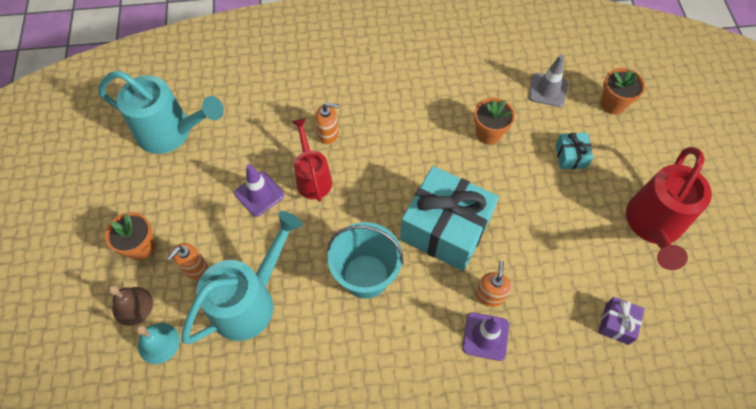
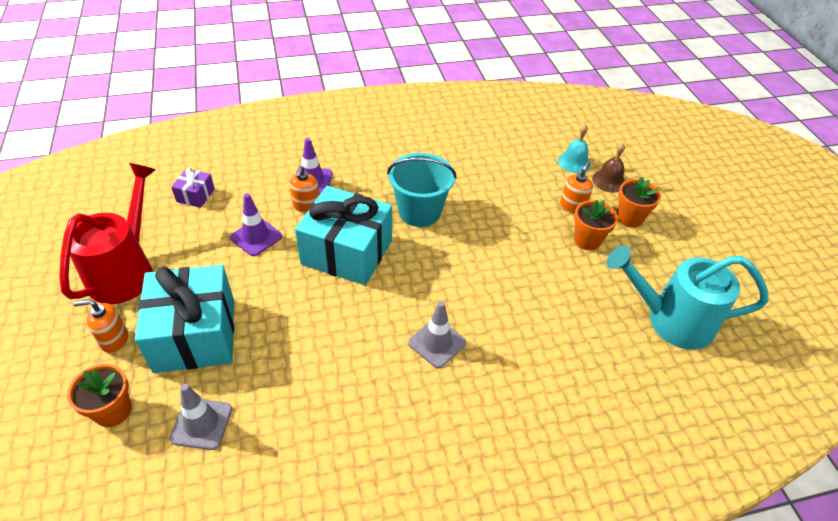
camera: 170 degrees right, 15 degrees down
turquoise watering can [181,211,303,344] -> none
purple traffic cone [234,164,284,217] -> purple traffic cone moved to [230,193,282,256]
red watering can [292,118,332,202] -> none
orange soap dispenser [315,103,339,145] -> orange soap dispenser moved to [73,300,128,353]
orange flower pot [474,98,515,145] -> orange flower pot moved to [574,200,618,250]
turquoise gift [555,133,593,169] -> turquoise gift [135,265,234,373], size x2.27
none -> grey traffic cone [408,301,466,368]

